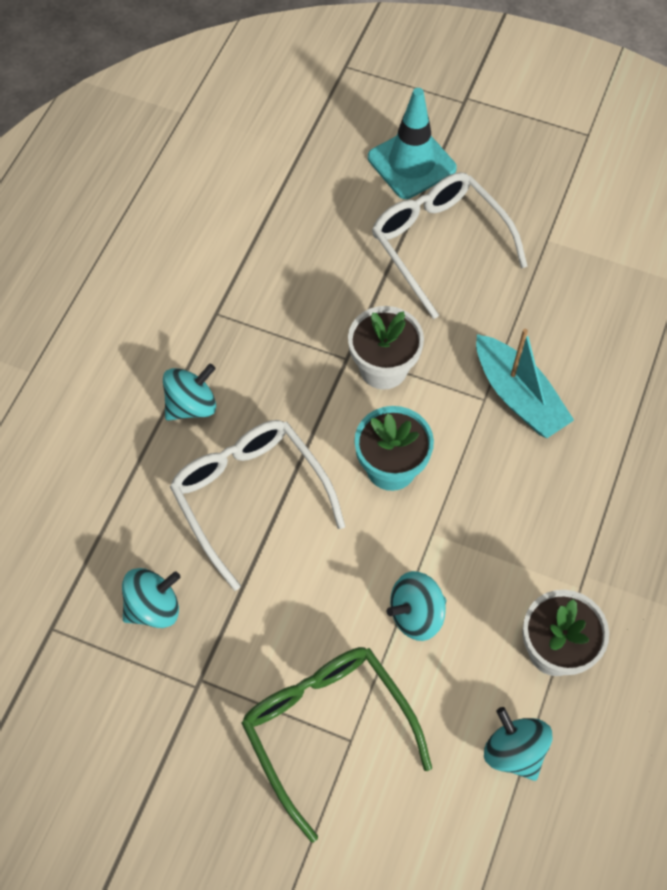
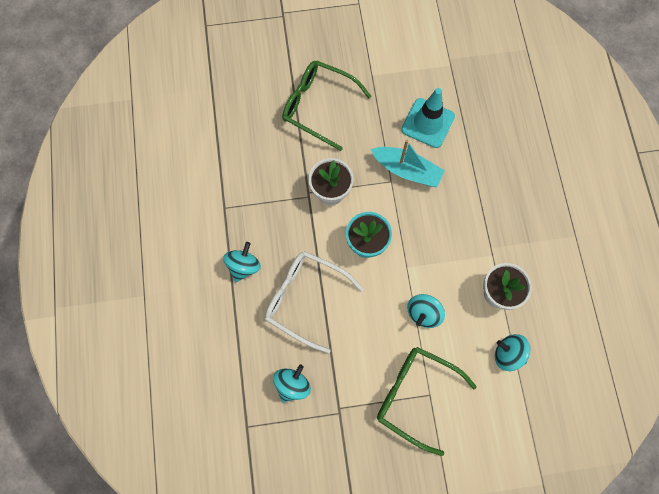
camera: 30 degrees left, 10 degrees up
turquoise traffic cone [368,88,457,199] -> turquoise traffic cone moved to [401,88,455,148]
white glasses [372,172,527,319] -> green glasses [282,60,372,151]

